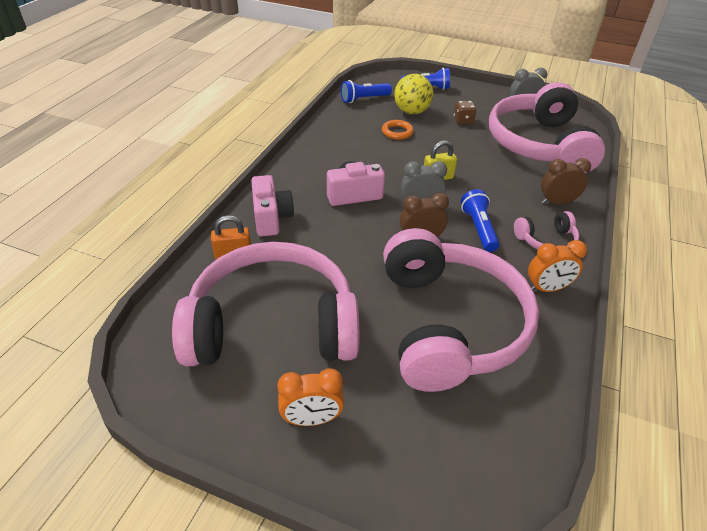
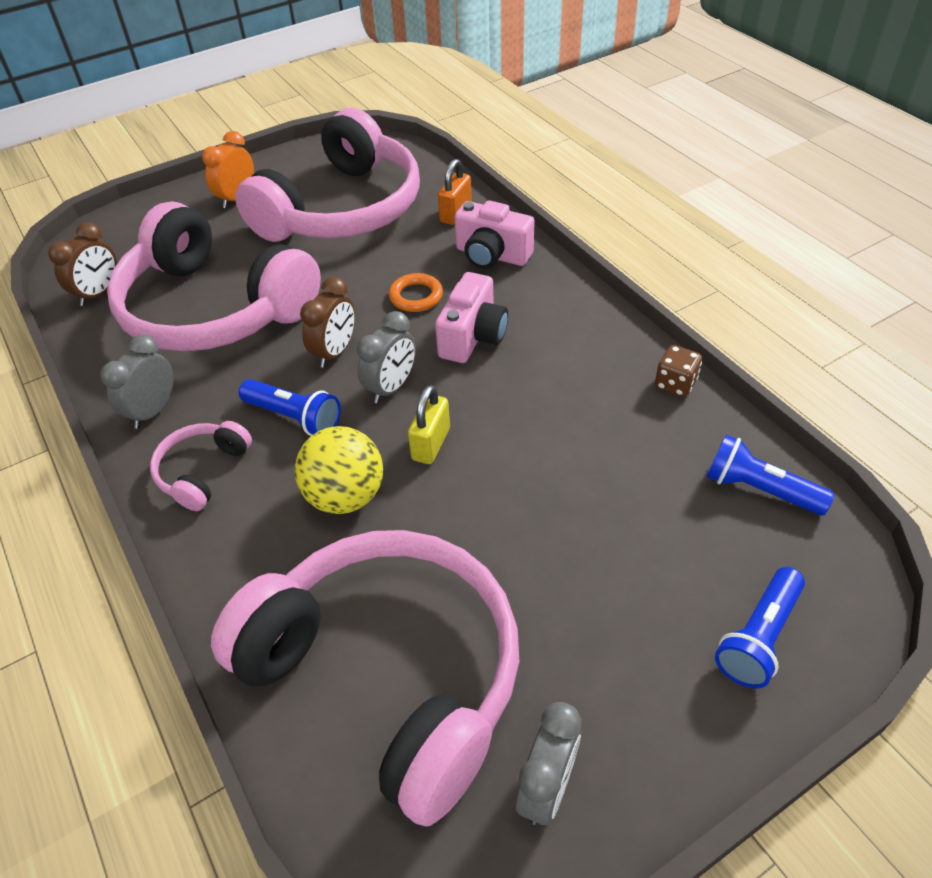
camera: 130 degrees right, 5 degrees up
blue flashlight [341,80,392,103] -> blue flashlight turned 75 degrees counterclockwise [706,435,835,515]
orange ring [382,120,414,140] -> orange ring moved to [389,273,443,312]
yellow ball [394,74,433,114] -> yellow ball moved to [294,426,383,514]
brown dice [454,101,477,124] -> brown dice moved to [655,345,702,397]
orange clock [528,240,587,292] -> grey clock [100,334,173,429]
brown clock [541,158,591,204] -> brown clock moved to [48,222,117,306]

